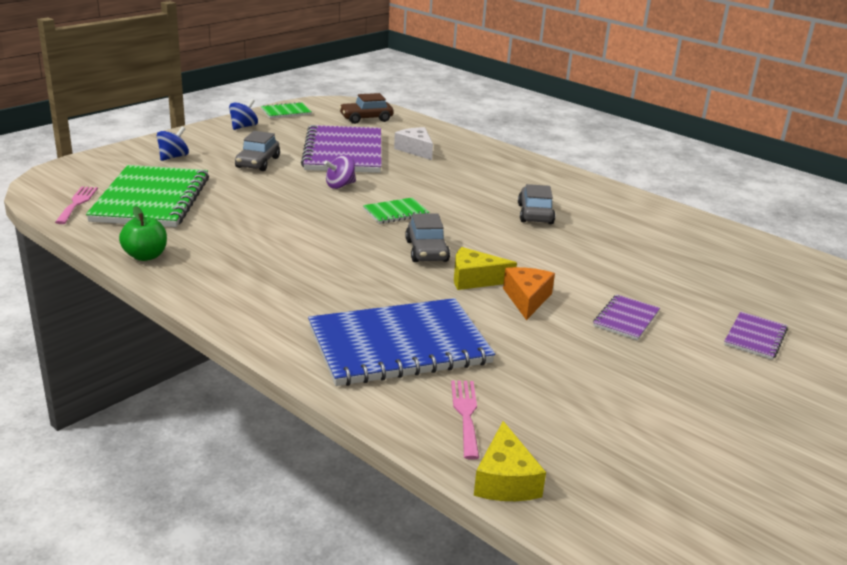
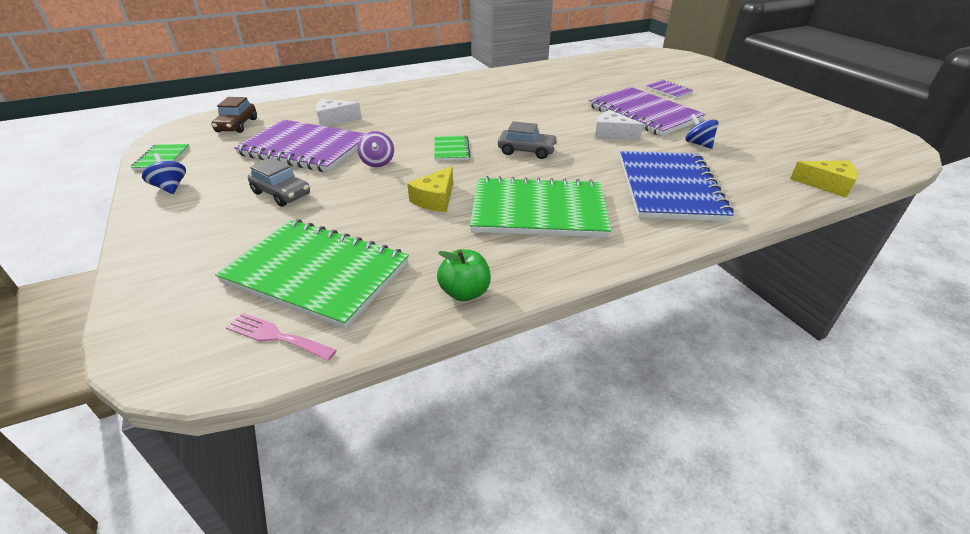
camera: 65 degrees left, 10 degrees up
blue spinning top [157,126,189,161] -> blue spinning top moved to [685,114,719,149]
pink fork [451,380,479,460] -> none
yellow cheese [454,247,517,290] -> yellow cheese moved to [407,166,453,212]
orange cheese [503,267,555,320] -> white cheese [595,110,643,140]
grey car [518,184,555,224] -> none
purple notebook [593,295,660,341] -> purple notebook [589,87,705,136], size x2.20
none -> green notebook [470,176,611,238]

